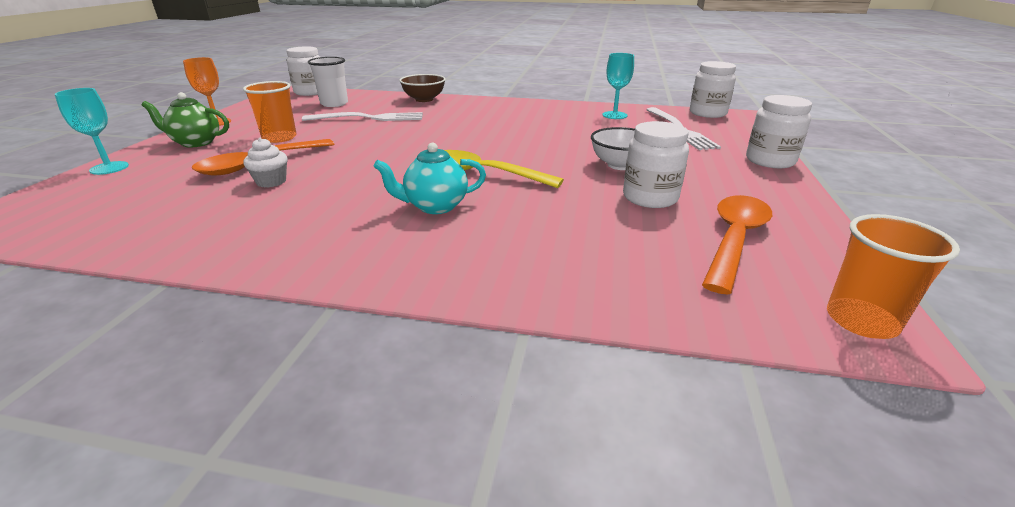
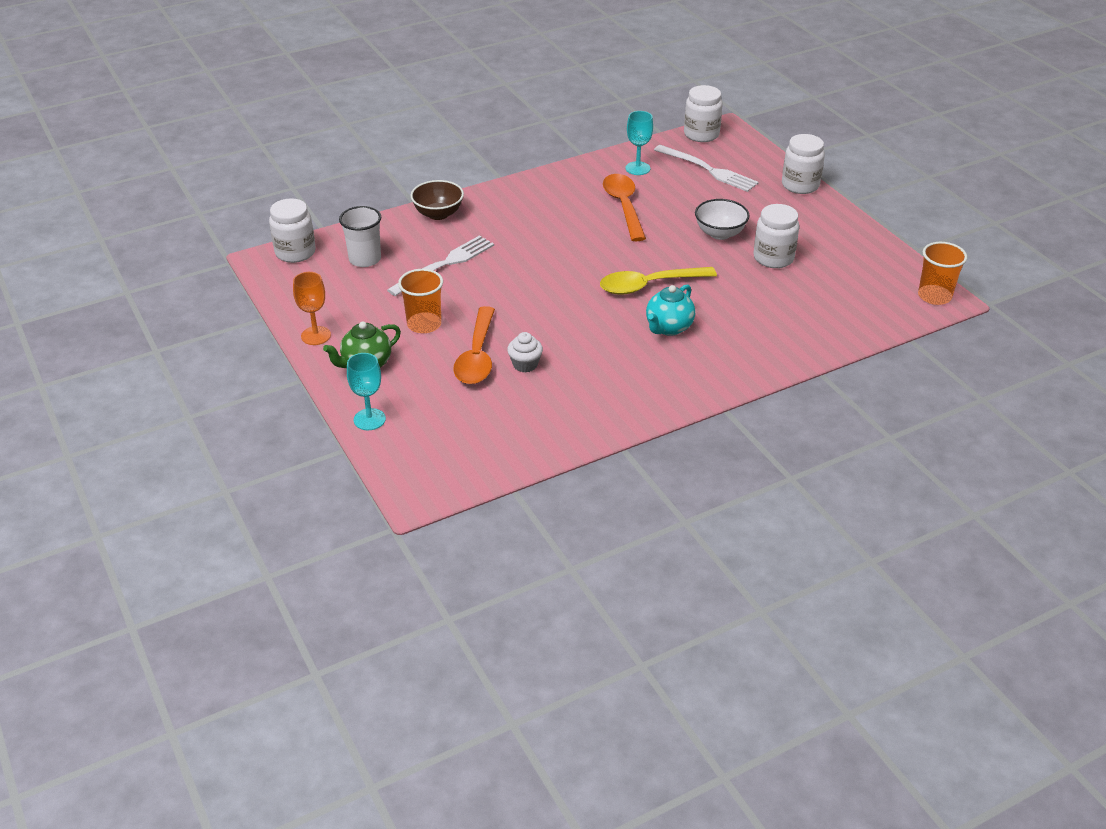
camera: 40 degrees left, 10 degrees up
orange spoon [702,195,772,295] -> orange spoon moved to [603,174,646,241]

